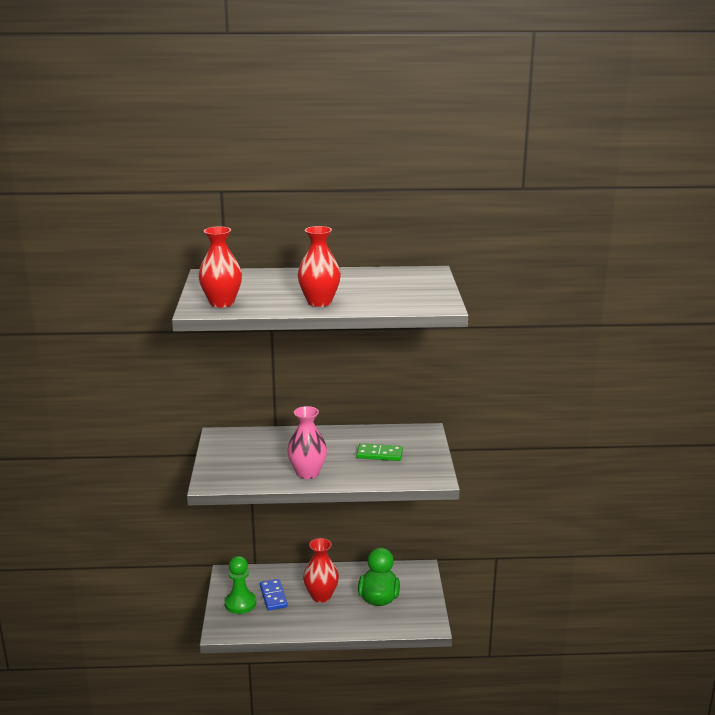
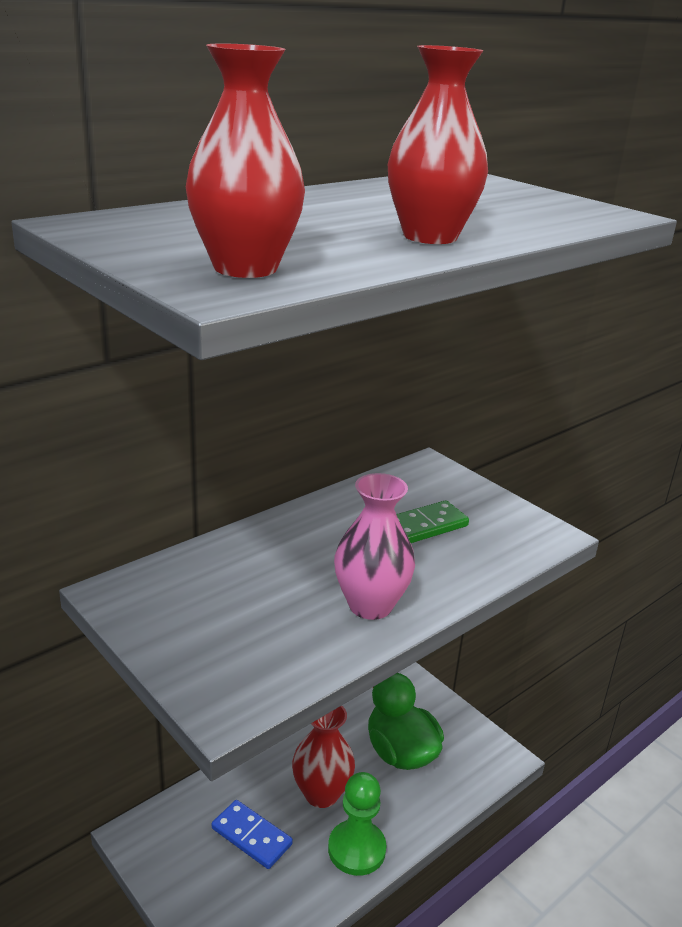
camera: 40 degrees left, 5 degrees up
green pawn [225,556,256,614] -> green pawn moved to [328,772,386,876]

